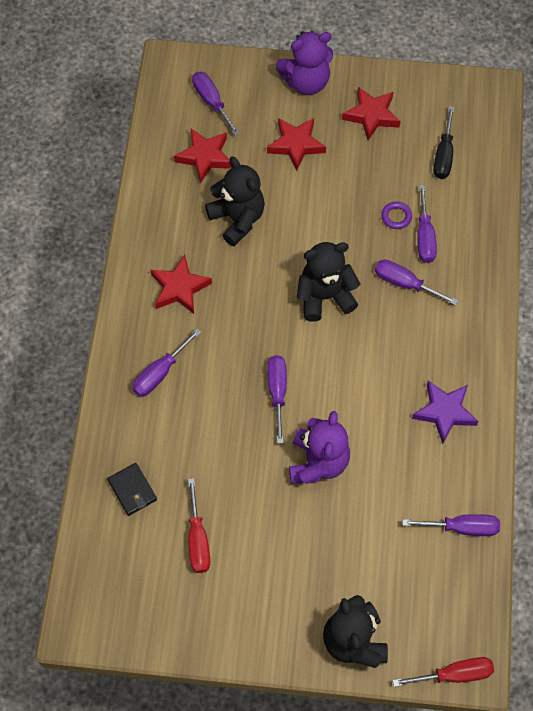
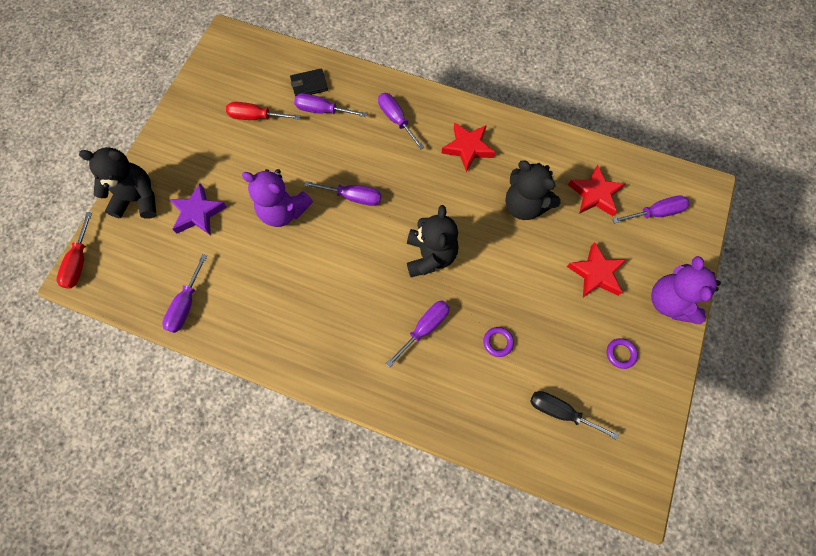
camera: 105 degrees right, 5 degrees up
black teddy bear [205,157,265,246] -> black teddy bear turned 60 degrees clockwise [505,161,561,220]
red star [342,87,401,140] -> purple ring [606,338,638,369]
purple star [412,381,479,444] -> purple star moved to [169,183,227,236]
purple screwdriver [417,185,437,263] -> purple screwdriver moved to [294,93,367,117]

